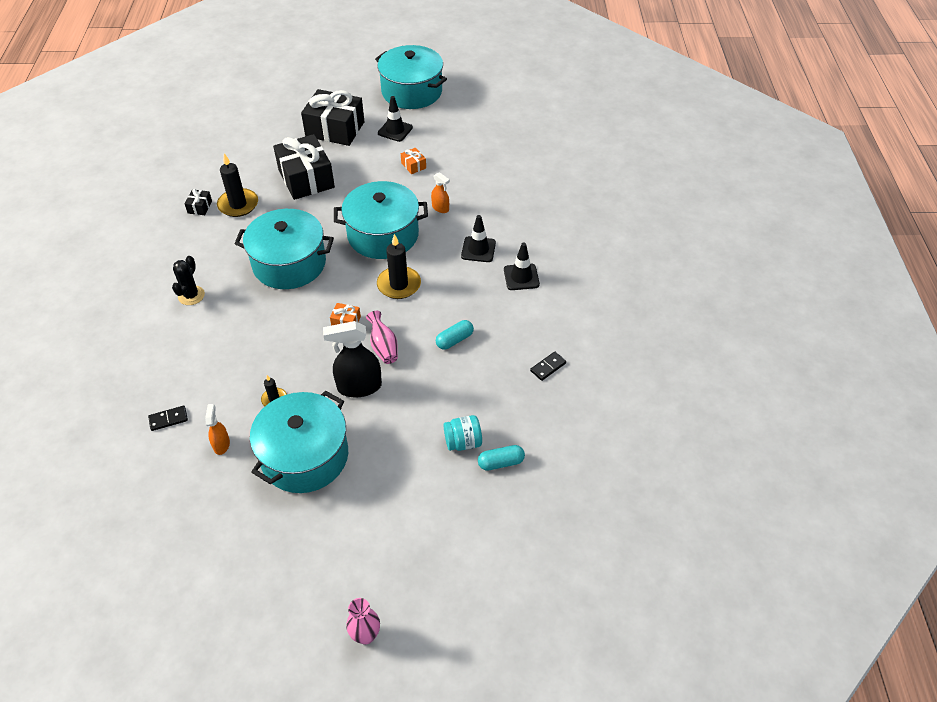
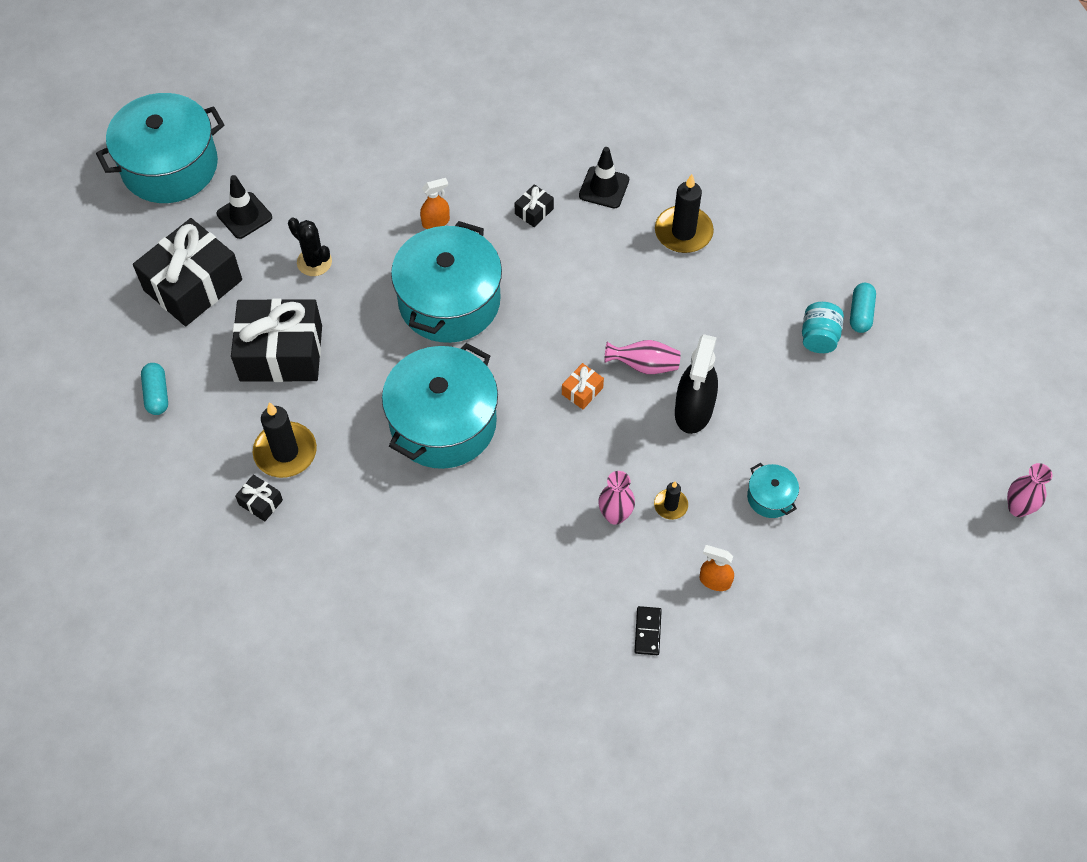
camera: 65 degrees left, 10 degrees up
black cactus [172,256,205,305] -> black cactus moved to [288,217,332,276]
turquoise pot [250,391,348,493] -> turquoise pot [747,463,799,518], size x0.43
black candle [377,234,421,299] -> black candle moved to [655,174,714,253]
orange gift [401,148,426,174] -> none
turquoise capsule [436,320,474,349] -> turquoise capsule moved to [141,363,168,415]
black traffic cone [461,215,496,262] -> black gift [515,184,554,227]
black domino [530,352,566,381] -> none
none -> pink vase [598,471,635,525]

